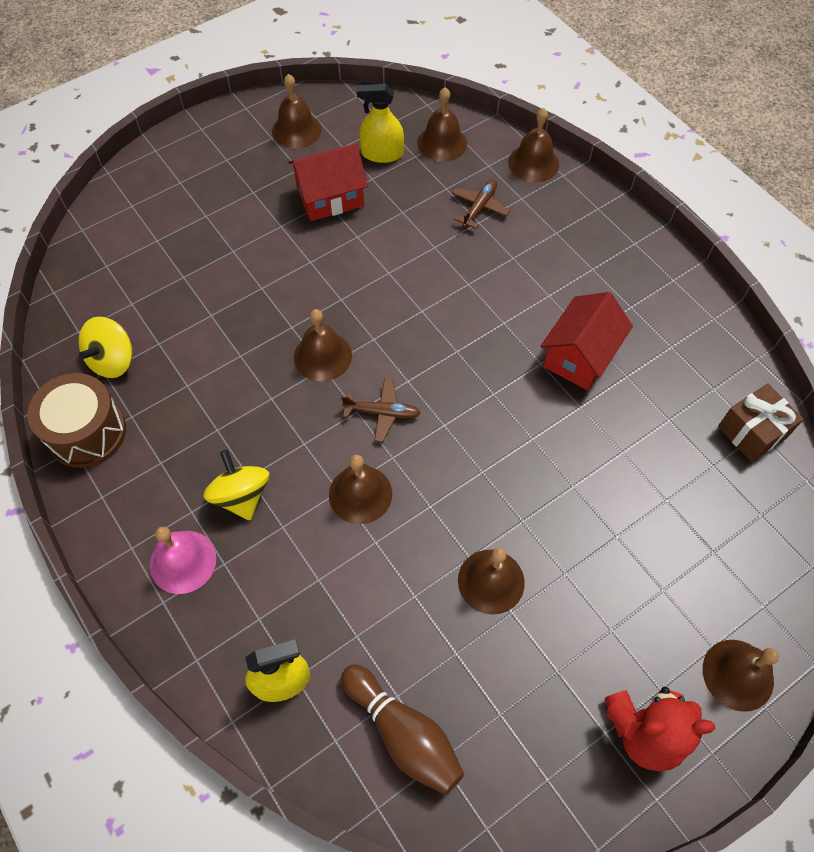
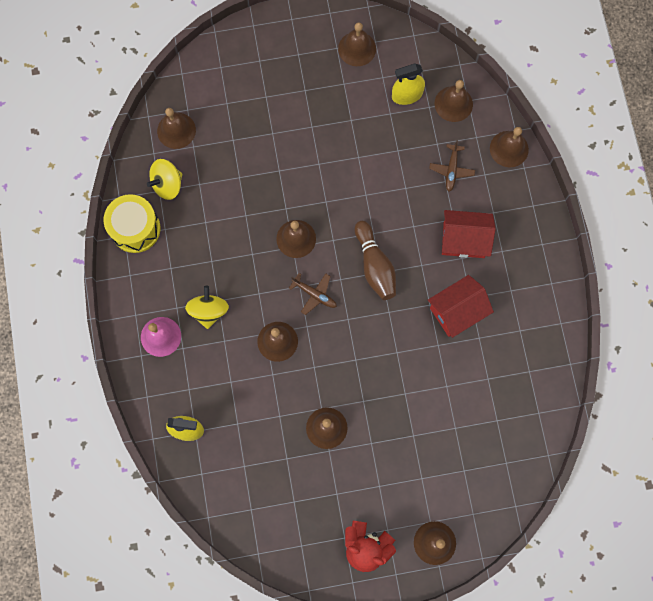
camera: 25 degrees right, 15 degrees up
brown drum [27,373,126,468] -> yellow drum [104,194,161,253]
red house [288,143,368,221] -> red house moved to [442,210,496,258]
brown bowling pin [341,664,464,795] -> brown bowling pin moved to [355,221,396,300]
yellow spray bottle [357,84,404,163] -> yellow spray bottle turned 45 degrees counterclockwise [392,63,425,105]
brown plane [452,179,510,229] -> brown plane turned 135 degrees clockwise [429,140,475,192]
brown gift [718,383,804,462] -> none
none -> brown bell [157,108,196,149]

